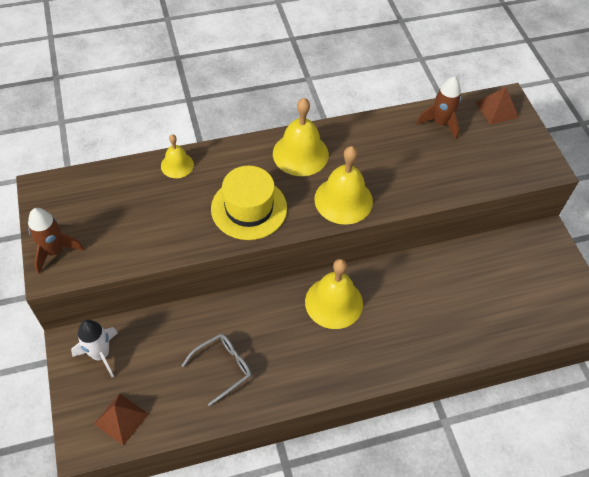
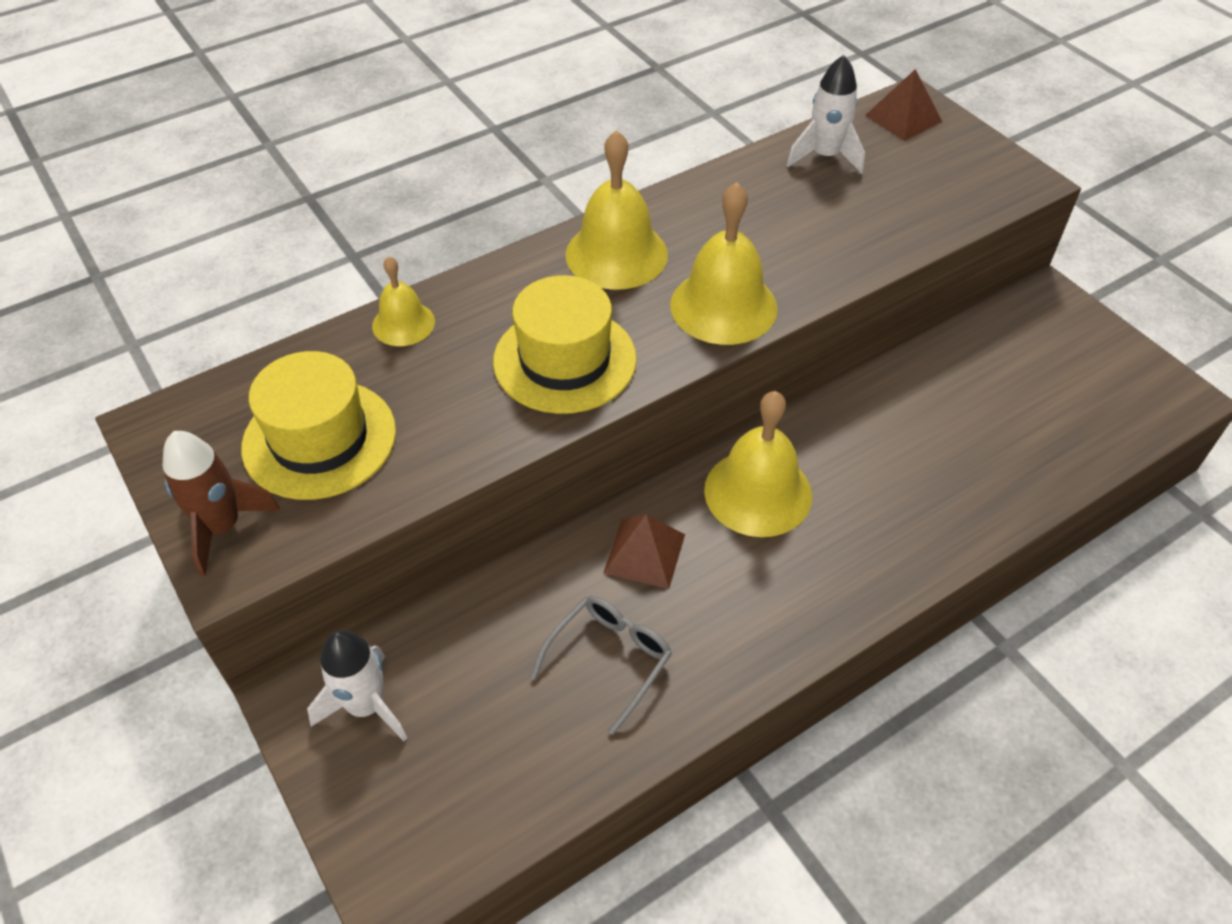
camera: 15 degrees left, 5 degrees down
brown pyramid [94,394,149,446] -> brown pyramid moved to [603,514,685,589]
brown rocket [416,76,461,139] -> white rocket [787,55,865,174]
none -> yellow hat [241,351,396,500]

